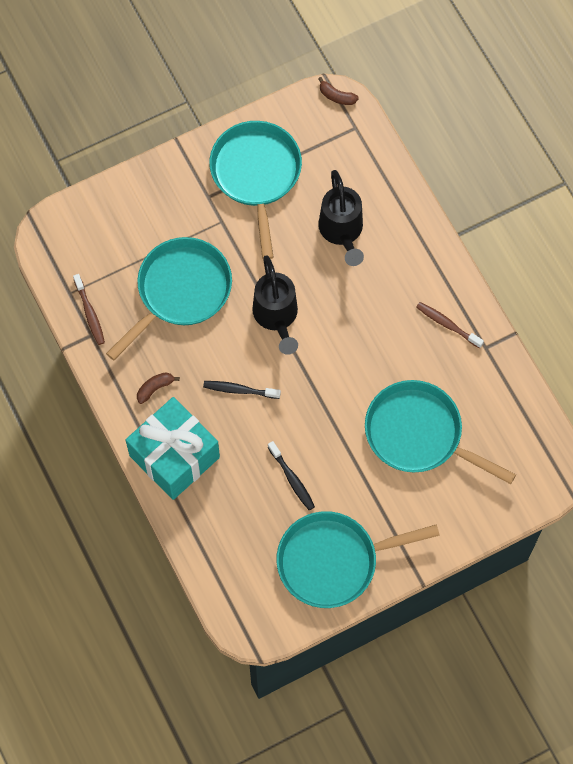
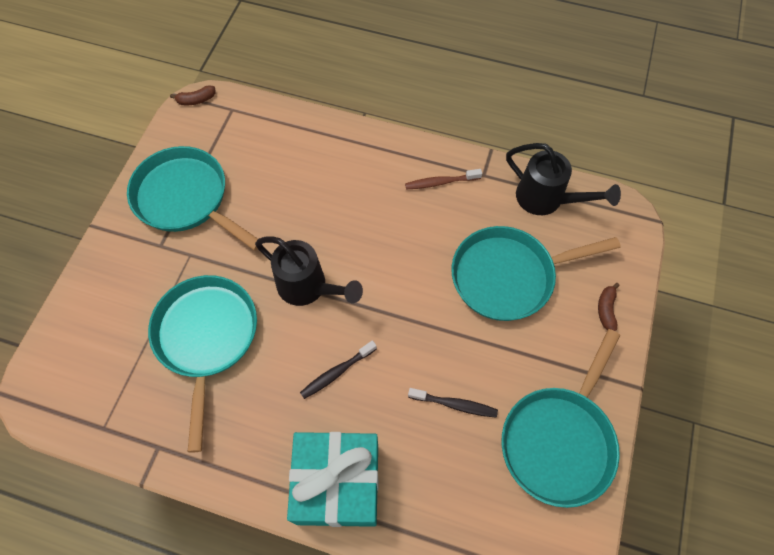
camera: 45 degrees left, 5 degrees down
brown toothbrush [73,274,105,345] -> none
brown banana [137,372,180,404] -> brown banana moved to [598,283,620,331]
black watering can [318,170,364,266] -> black watering can moved to [506,143,621,215]

